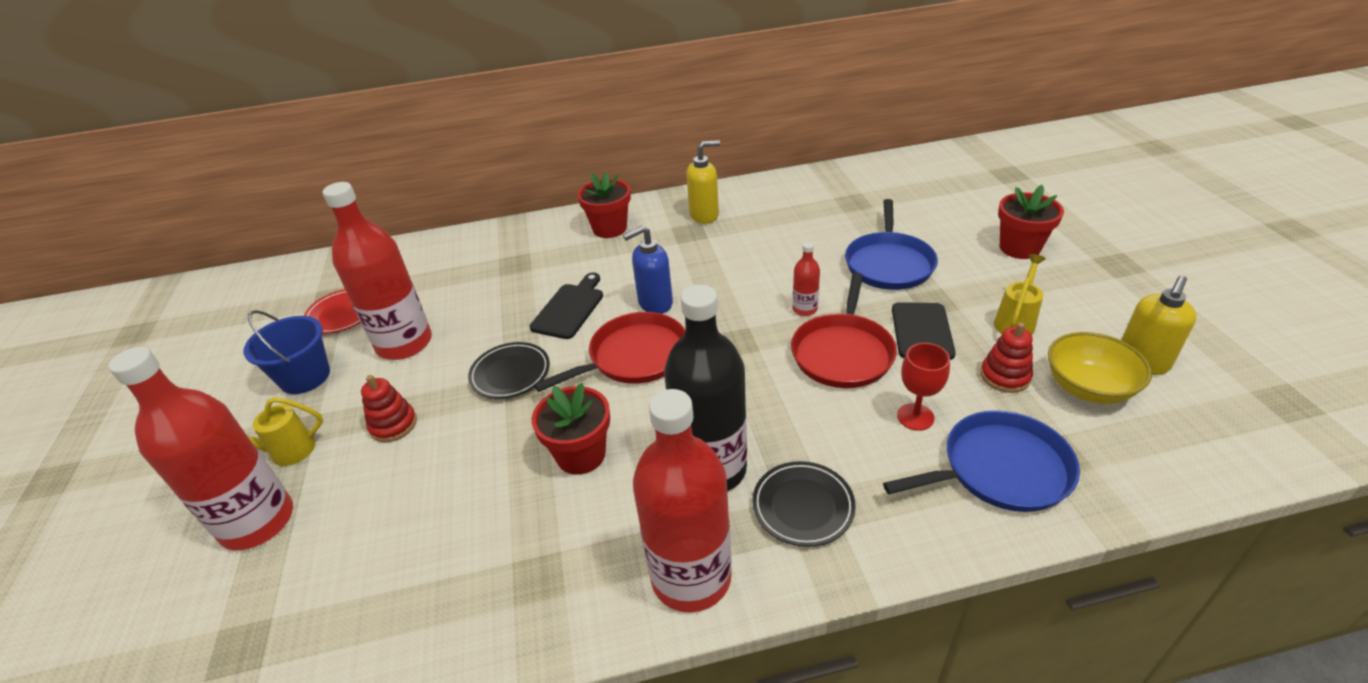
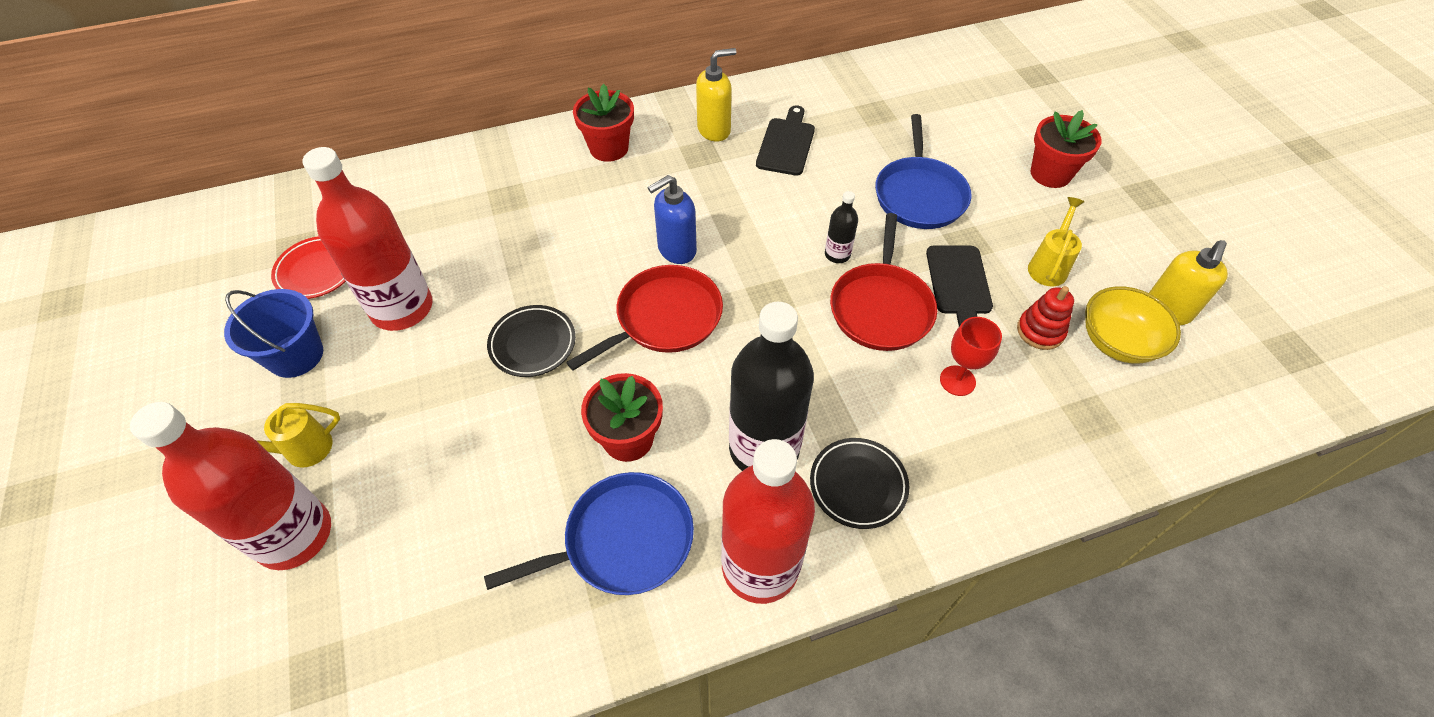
camera: 10 degrees left, 15 degrees up
red stacking toy [361,375,417,442] -> none
black cutting board [530,273,603,339] -> black cutting board moved to [756,105,815,176]
red bottle [793,242,820,316] -> black bottle [825,191,858,263]
blue pan [883,410,1080,512] -> blue pan moved to [484,472,694,595]

